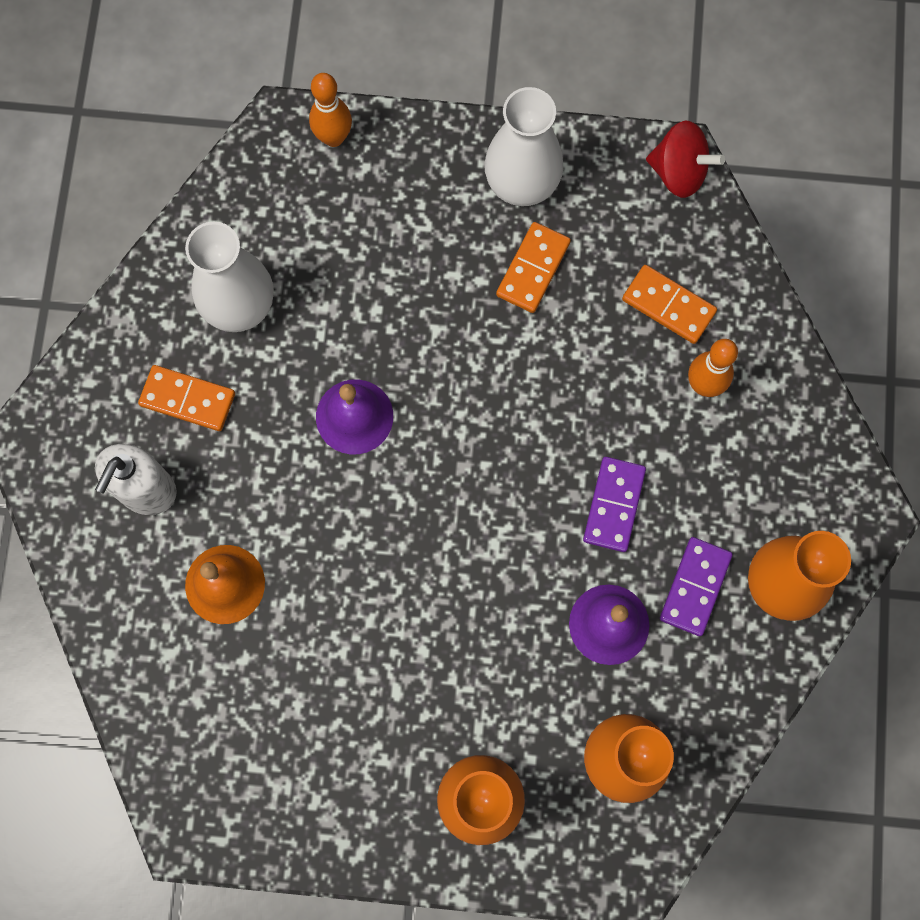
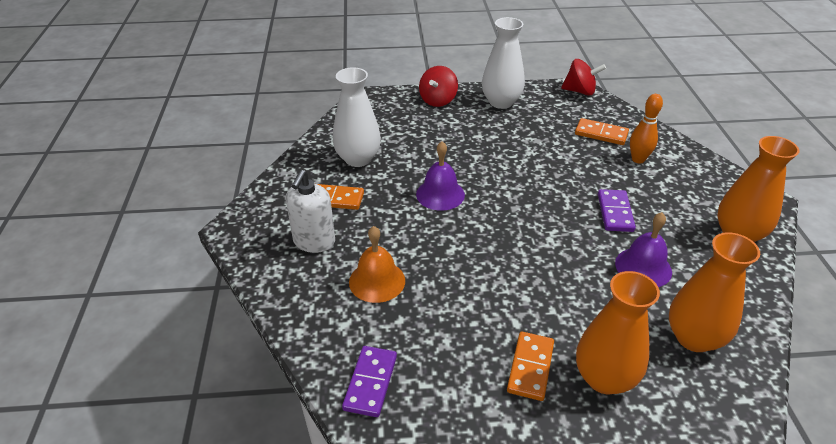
camera: 10 degrees left, 35 degrees down
orange bowling pin [309,73,352,147] -> none
orange domino [496,222,571,313] -> orange domino moved to [507,331,554,401]
purple domino [660,537,733,636] -> purple domino moved to [342,346,397,417]
none -> red spinning top [419,66,458,107]

